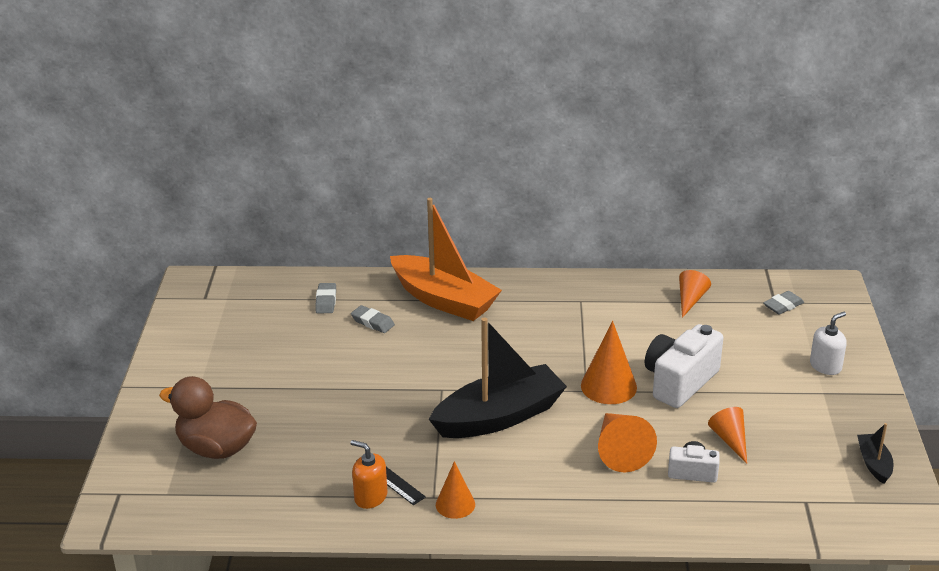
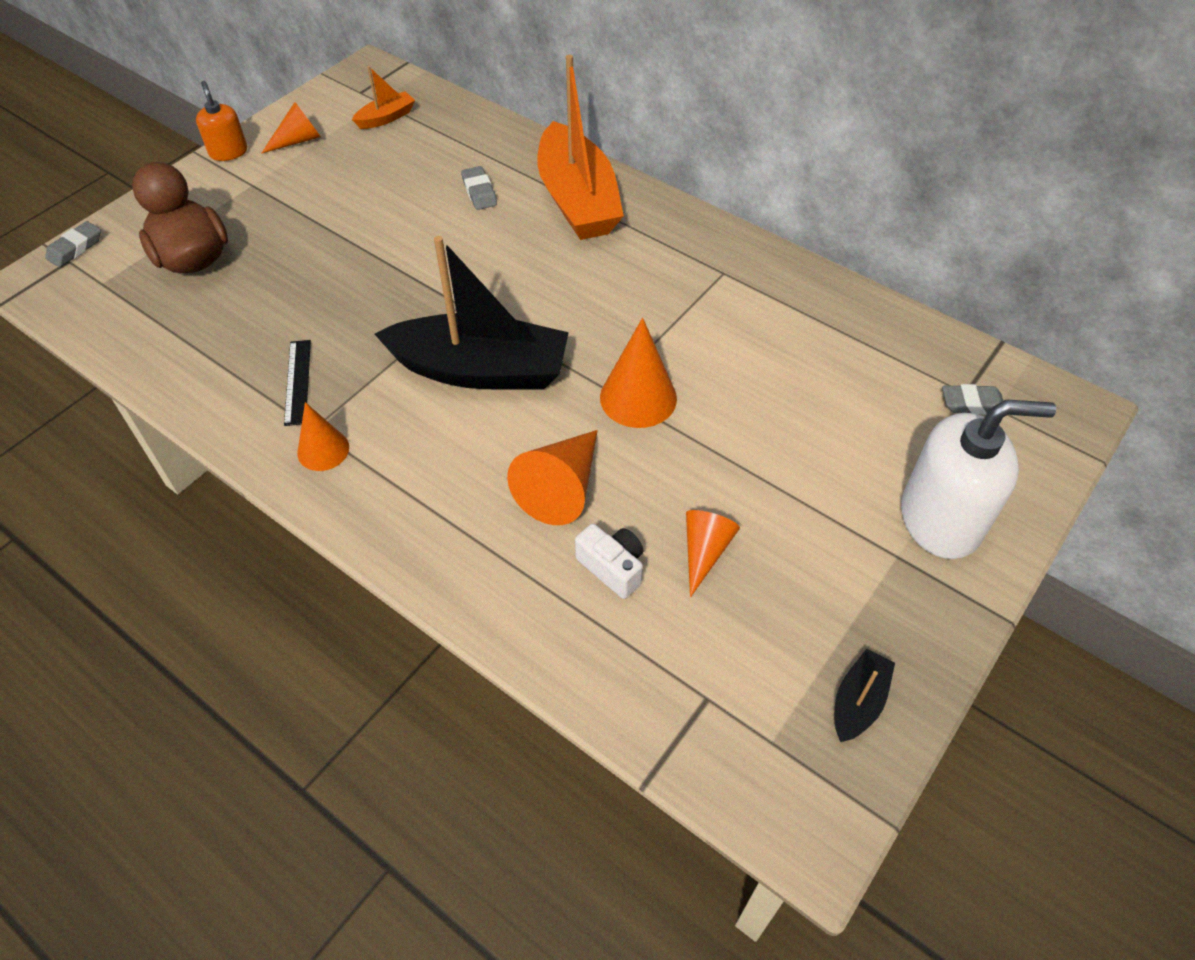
camera: 35 degrees right, 20 degrees up
grey eraser [315,283,336,313] -> grey eraser moved to [45,221,101,267]
orange soap dispenser [350,440,388,509] -> orange soap dispenser moved to [196,81,247,161]
white camera [645,324,723,408] -> none
orange cone [679,270,711,318] -> orange cone moved to [261,102,321,154]
white soap dispenser [810,312,847,375] -> white soap dispenser [901,399,1056,559], size x1.91
none -> orange boat [352,66,415,129]

